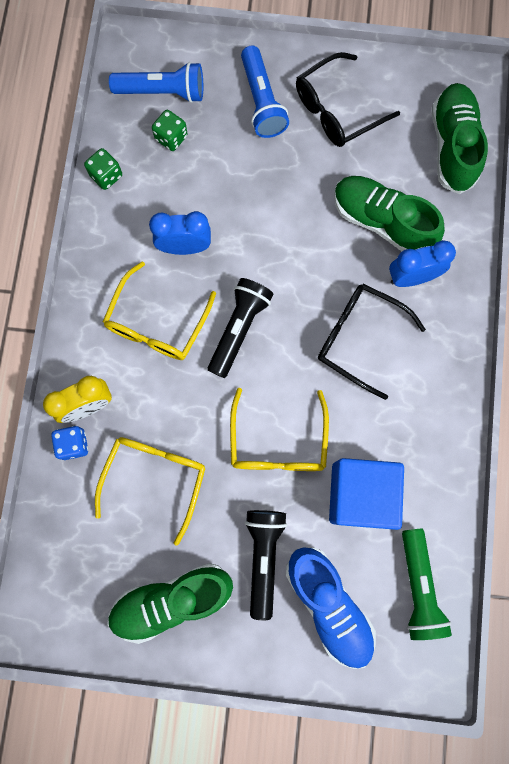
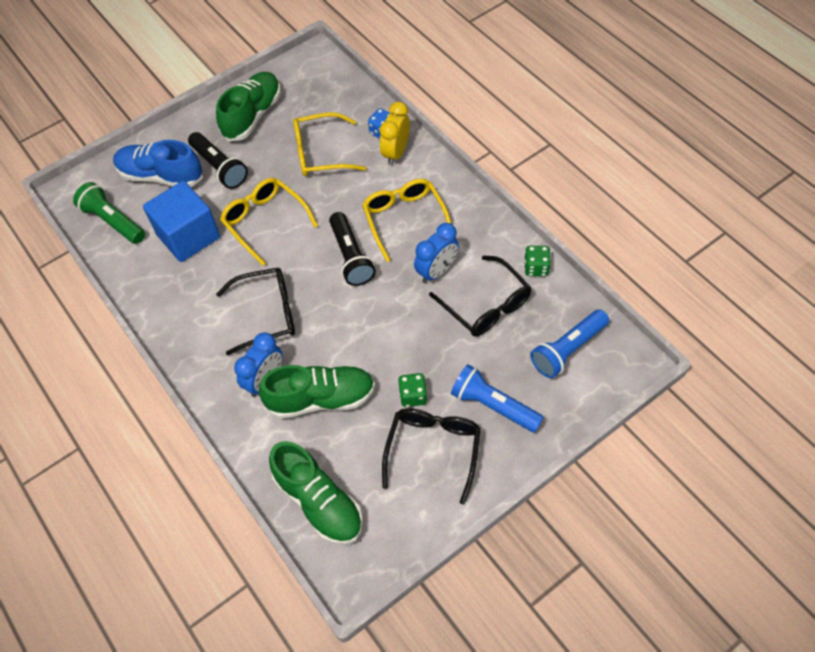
camera: 140 degrees right, 20 degrees down
yellow glasses [95,437,205,546] -> yellow glasses turned 105 degrees clockwise [293,112,366,176]
green dice [152,110,188,151] -> green dice moved to [398,373,427,407]
none -> black glasses [429,255,532,336]

